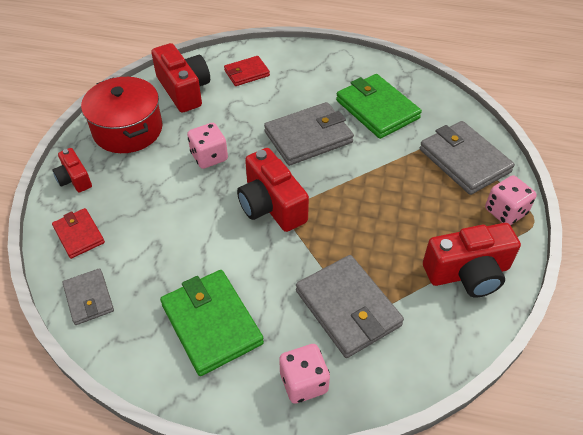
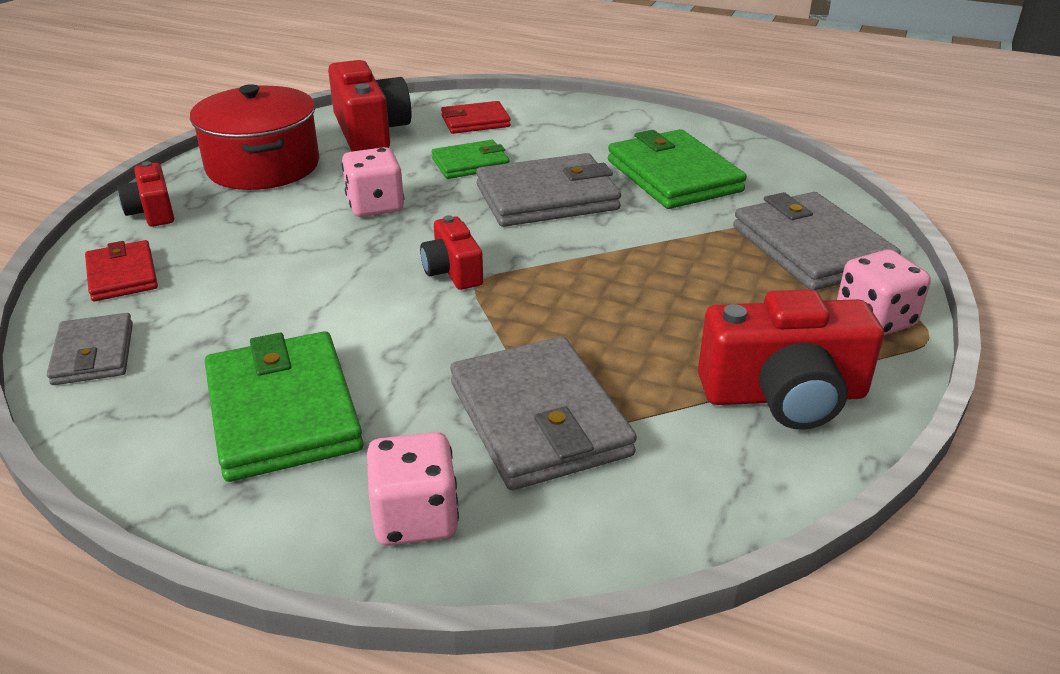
camera: 10 degrees right, 15 degrees down
red camera [237,148,309,232] -> red camera [420,215,483,290], size x0.56
none -> green wallet [432,140,510,179]

